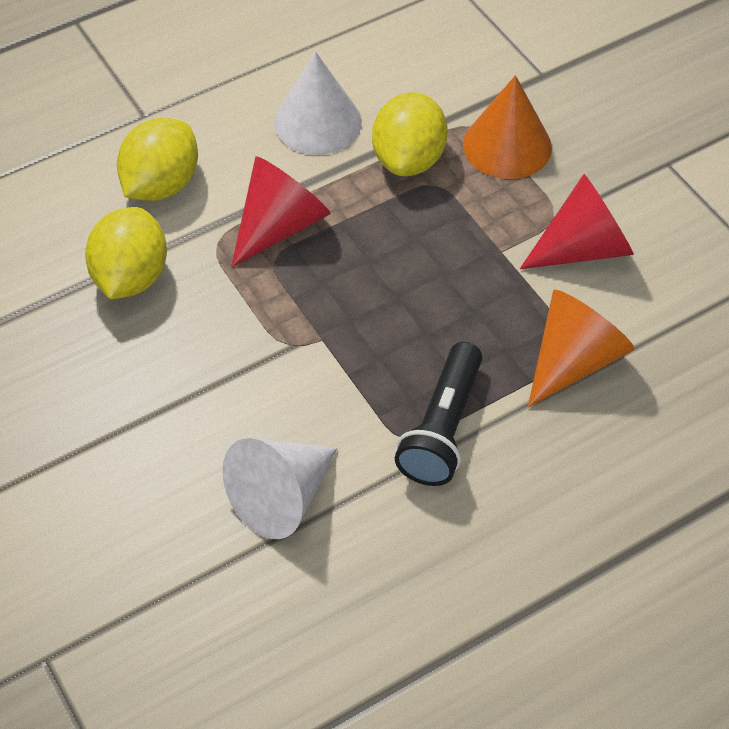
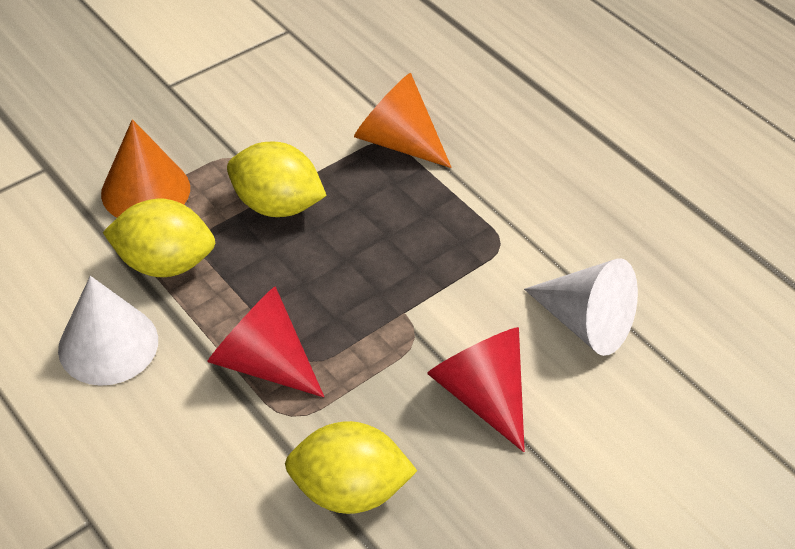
camera: 100 degrees left, 5 degrees down
yellow lemon [117,118,198,201] -> yellow lemon moved to [227,142,327,217]
black flashlight [395,342,482,486] -> none
red cone [520,174,634,269] -> red cone moved to [427,327,525,452]

